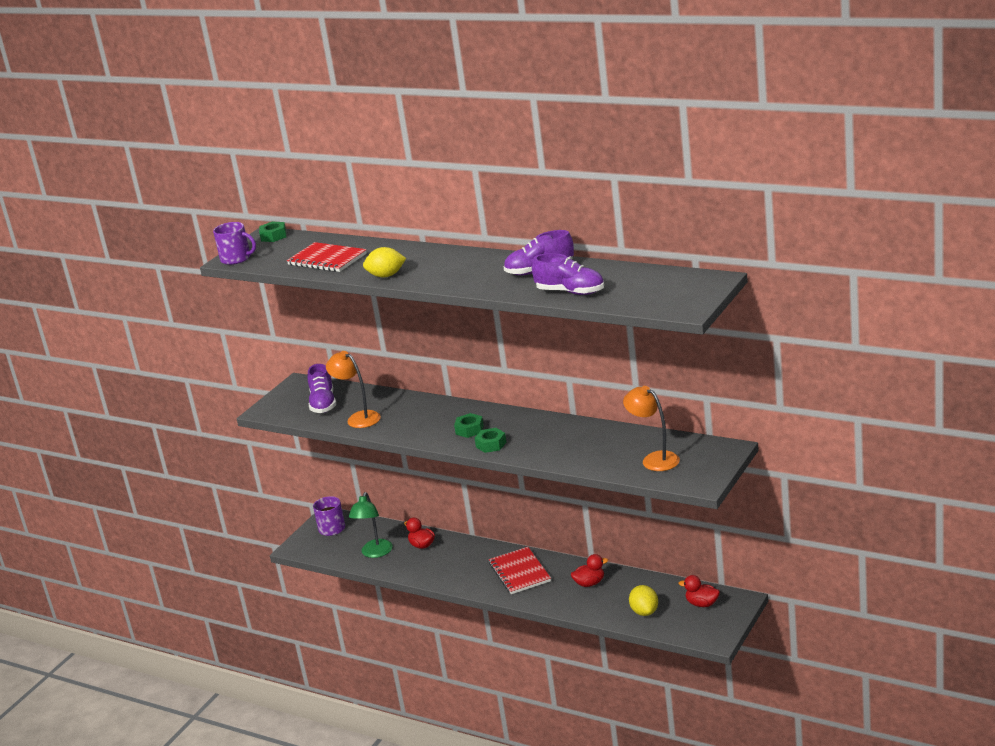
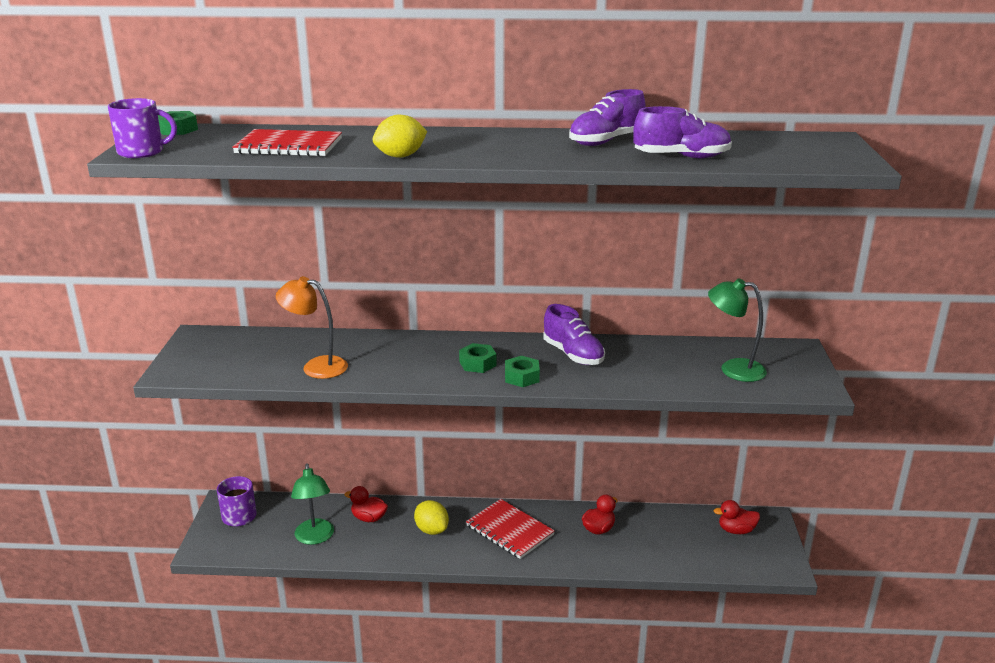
camera: 30 degrees left, 0 degrees up
purple shoe [308,364,336,413] -> purple shoe moved to [543,304,605,365]
orange lamp [623,386,680,471] -> green lamp [708,278,767,382]
yellow lemon [629,585,658,616] -> yellow lemon moved to [414,500,449,535]

